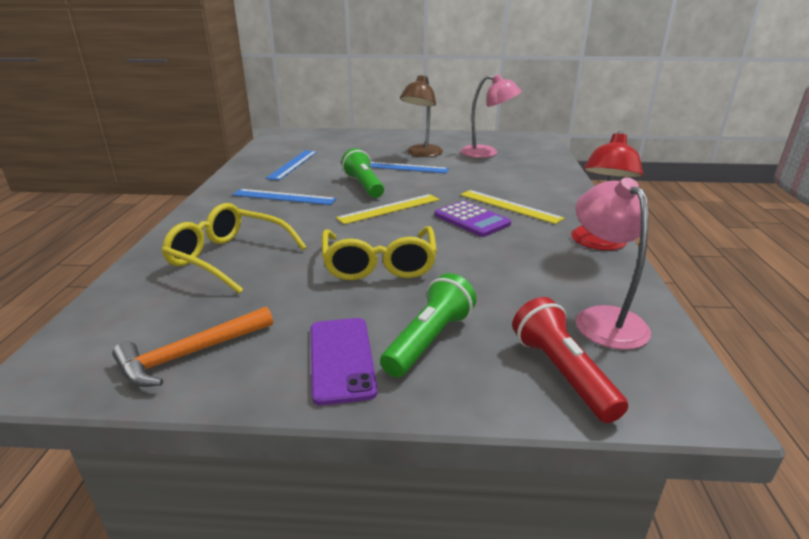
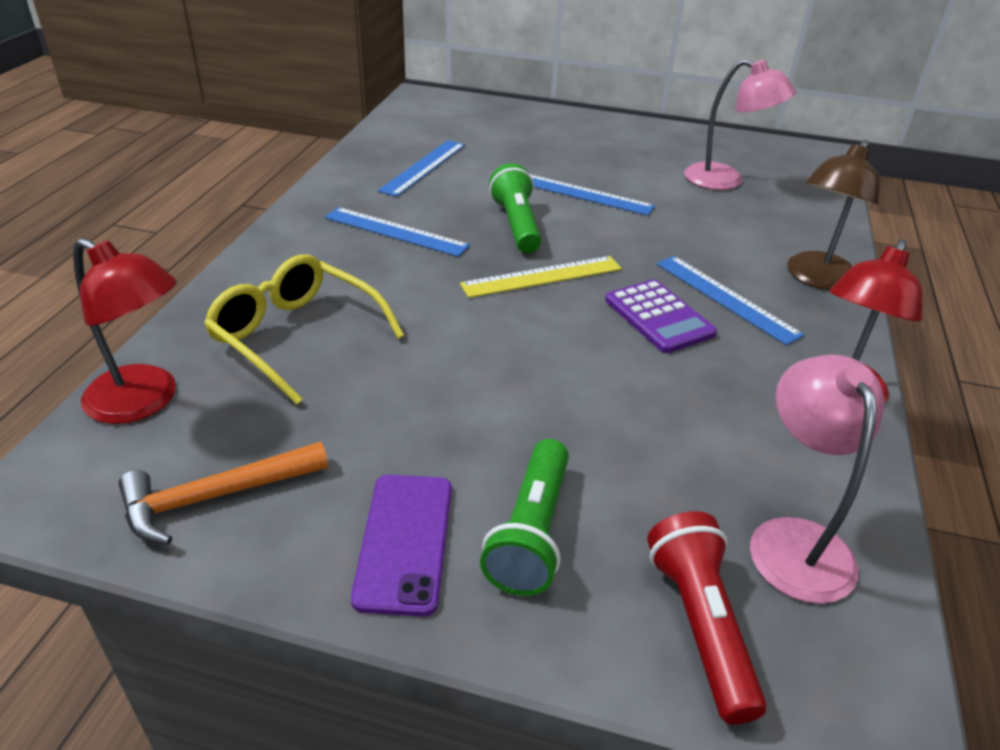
camera: 10 degrees right, 10 degrees up
yellow glasses [322,226,437,280] -> none
green flashlight [380,273,476,378] -> green flashlight turned 150 degrees clockwise [480,439,569,596]
brown lamp [400,75,443,157] -> brown lamp moved to [787,140,879,290]
yellow ruler [460,190,564,224] -> blue ruler [657,256,804,345]
none -> red lamp [73,238,177,424]

